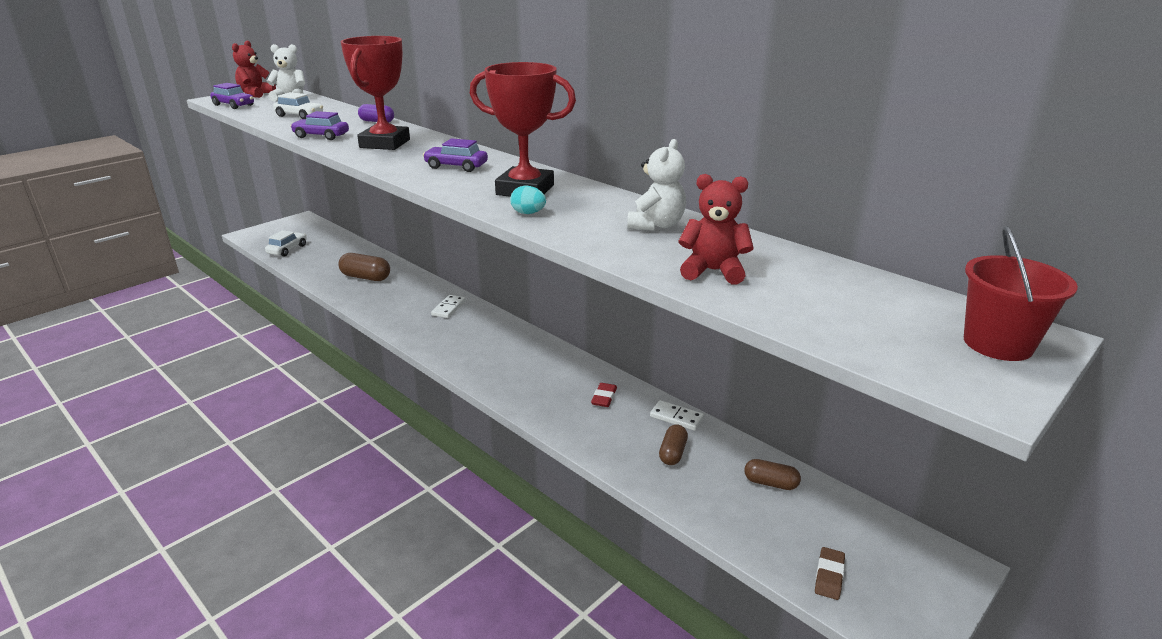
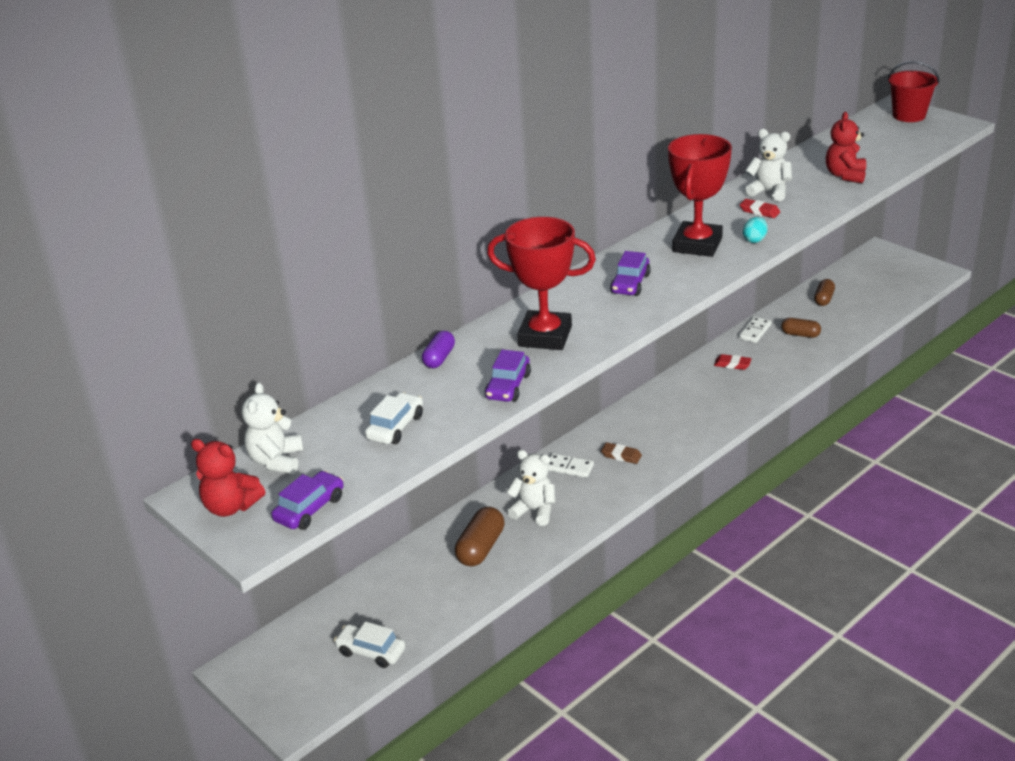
camera: 85 degrees left, 5 degrees up
brown eraser [815,547,845,600] -> brown eraser moved to [601,442,642,464]
none -> white teddy bear [506,450,556,526]
none -> red eraser [739,199,780,218]

